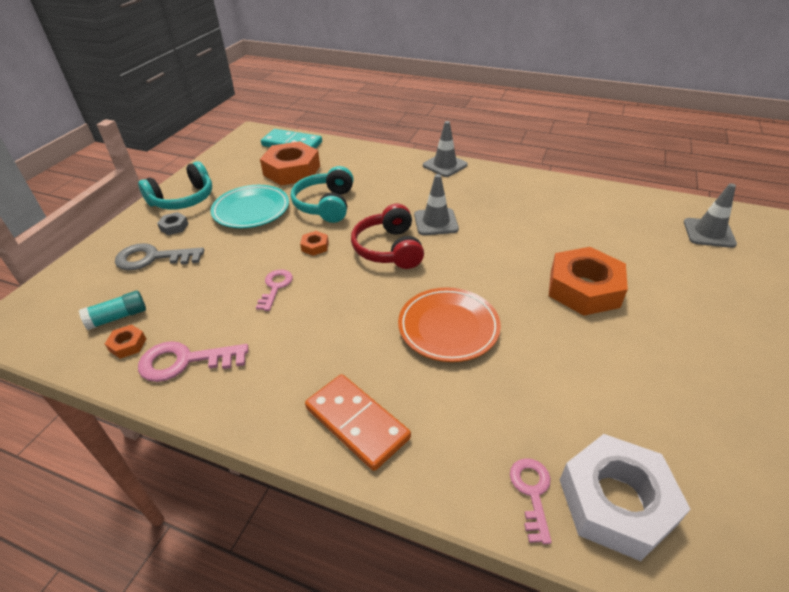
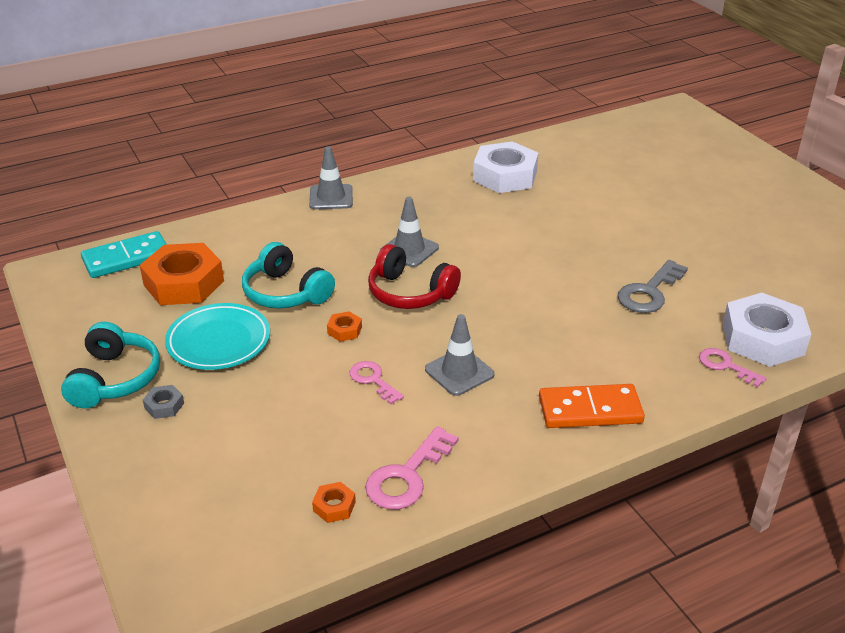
camera: 50 degrees left, 5 degrees down
turquoise glue stick [79,291,146,330] -> none
grey key [115,243,204,271] -> grey key moved to [617,260,688,313]
orange plate [398,287,501,362] -> none
orange nut [549,247,628,316] -> none
grey traffic cone [684,183,737,248] -> grey traffic cone moved to [425,314,494,396]
none -> white nut [473,141,539,193]

